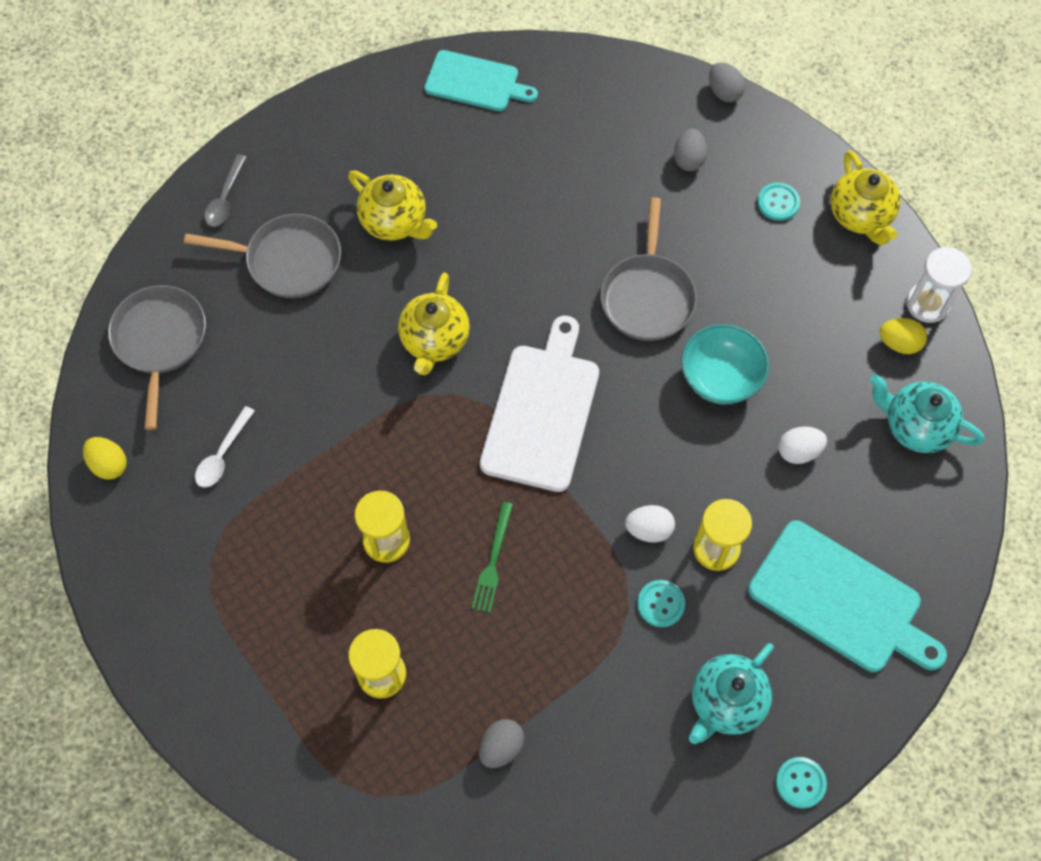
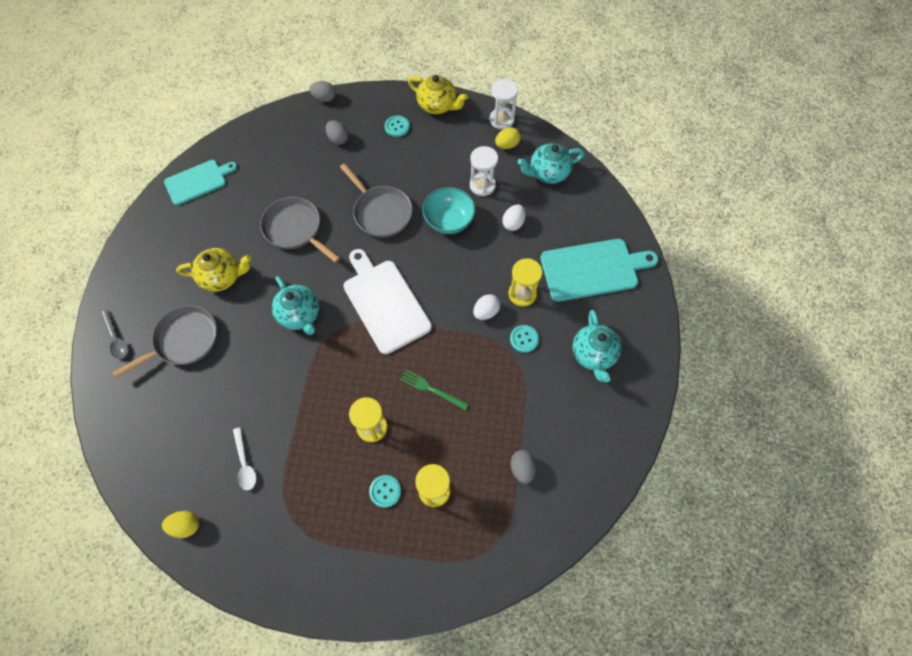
camera: 45 degrees left, 0 degrees up
grey pan [108,285,206,430] -> grey pan moved to [260,197,340,263]
yellow teapot [398,273,470,375] -> turquoise teapot [272,276,319,335]
green fork [472,502,513,613] -> green fork turned 150 degrees clockwise [400,370,469,411]
turquoise button [776,757,827,809] -> turquoise button moved to [369,475,401,508]
none -> white hourglass [470,146,498,196]

